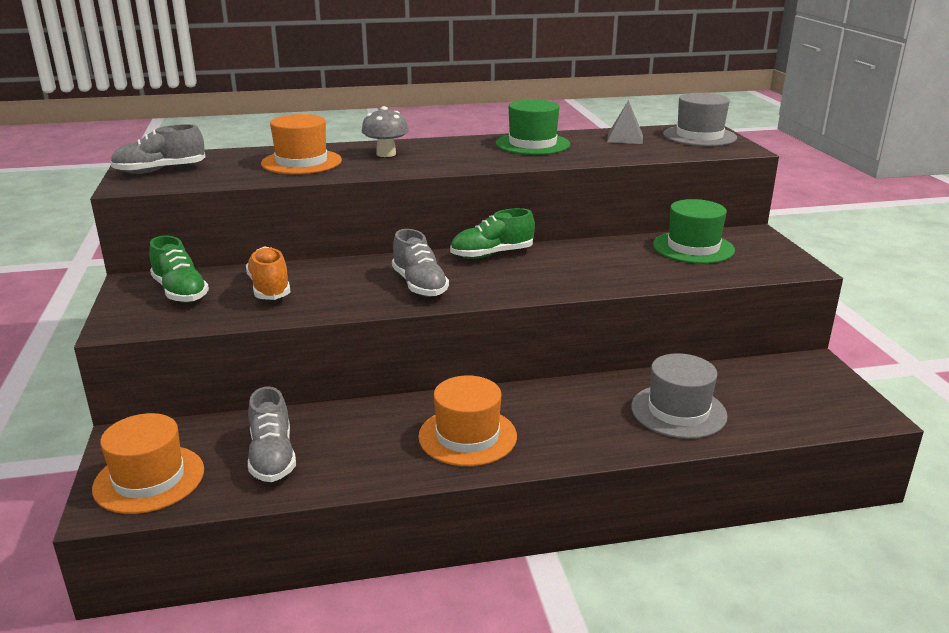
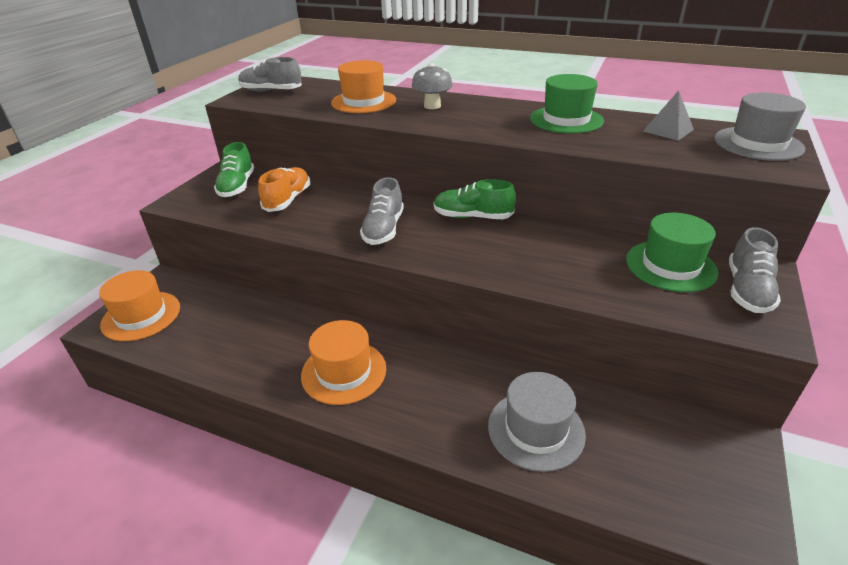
camera: 35 degrees right, 10 degrees up
grey shoe [248,387,296,482] -> grey shoe moved to [729,227,781,313]

